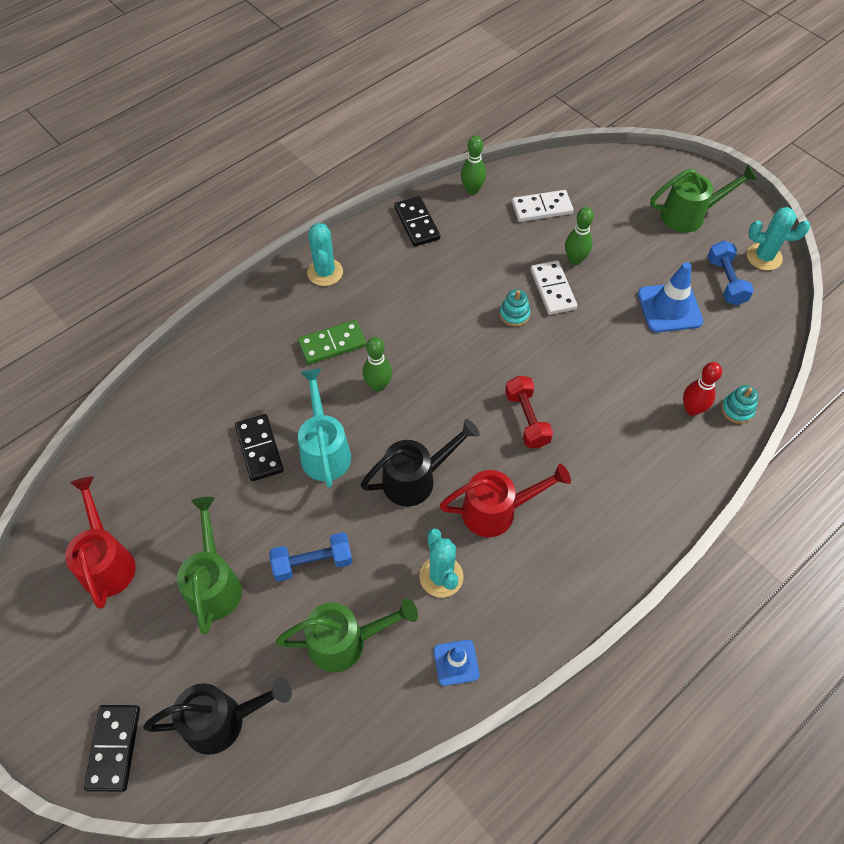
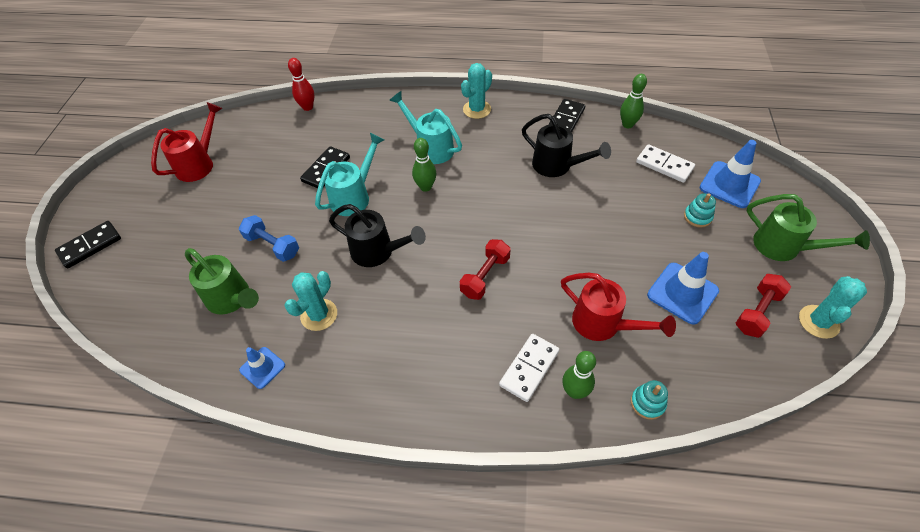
camera: 50 degrees right, 5 degrees down
black watering can [143,677,292,755] -> black watering can moved to [522,114,611,177]
green watering can [177,497,242,635] -> none
green domino [298,320,366,365] -> turquoise watering can [389,91,462,164]
red watering can [440,464,571,537] -> red watering can moved to [561,273,676,341]
turquoise stacking toy [500,289,530,327] -> turquoise stacking toy moved to [684,193,716,228]
white domino [531,260,577,315] -> white domino moved to [499,334,560,402]
green bowling pin [565,207,594,265] -> green bowling pin moved to [562,351,596,399]
red bowling pin [683,362,722,416] -> red bowling pin moved to [288,58,315,111]
blue dumbbell [707,240,754,305] -> red dumbbell [736,274,791,338]
turquoise cactus [747,207,810,270] -> turquoise cactus turned 60 degrees clockwise [799,276,867,339]
none -> blue traffic cone [699,140,761,208]

